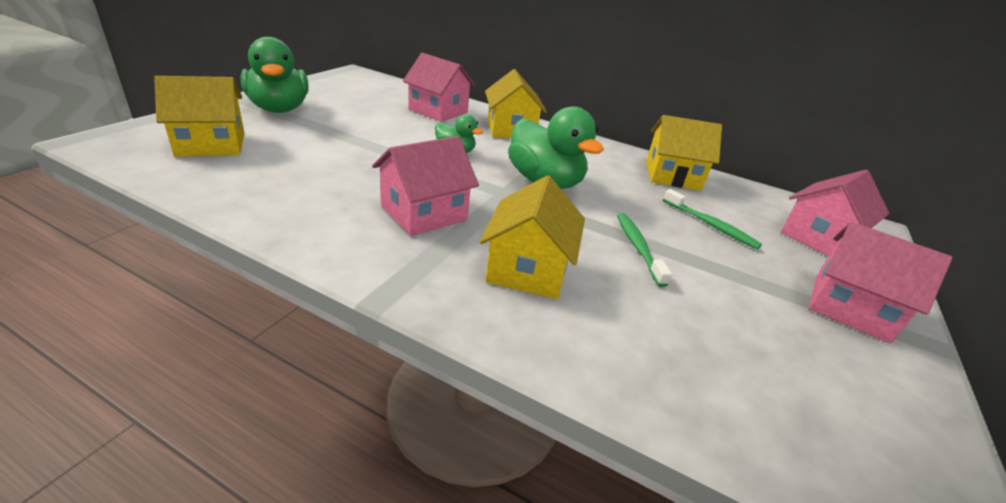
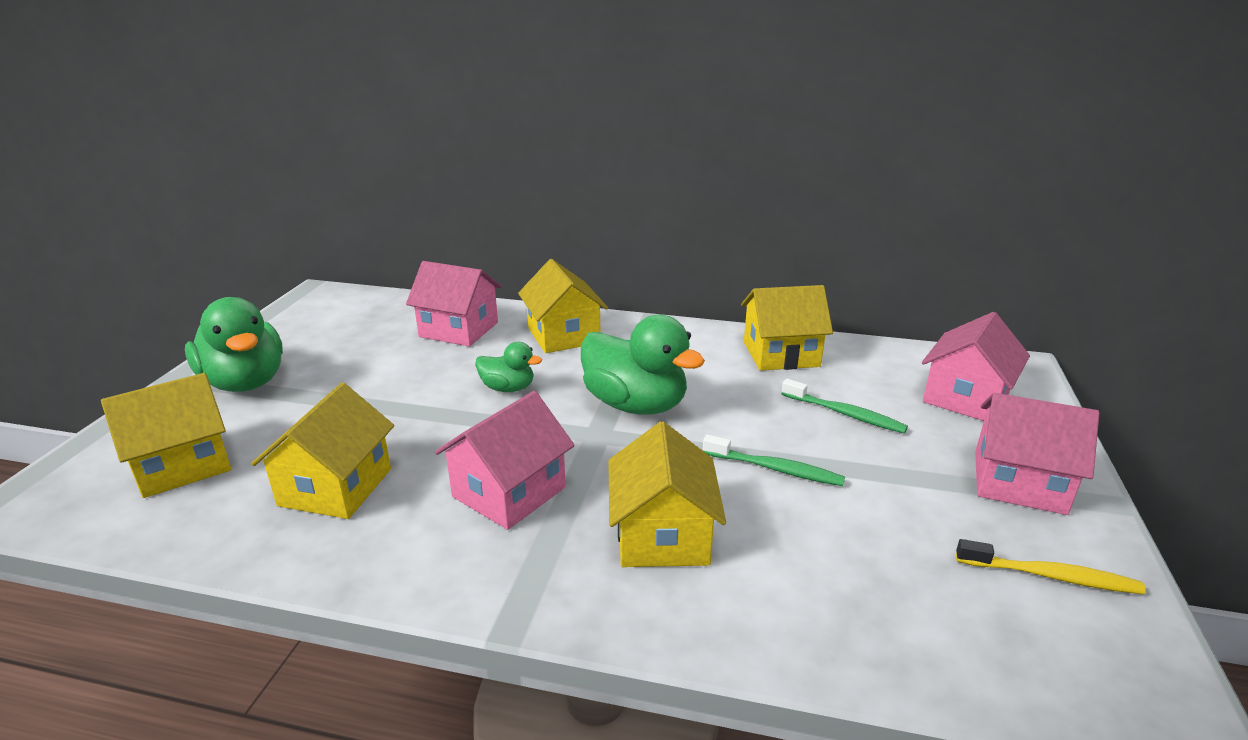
camera: 10 degrees left, 5 degrees down
green toothbrush [617,213,672,287] -> green toothbrush turned 135 degrees clockwise [703,435,845,486]
none -> yellow house [251,383,394,519]
none -> yellow toothbrush [956,539,1146,594]

